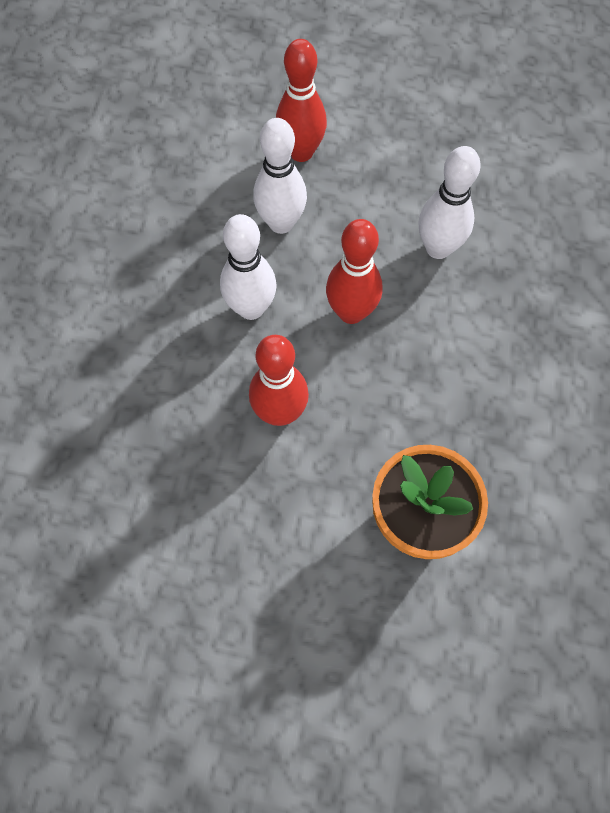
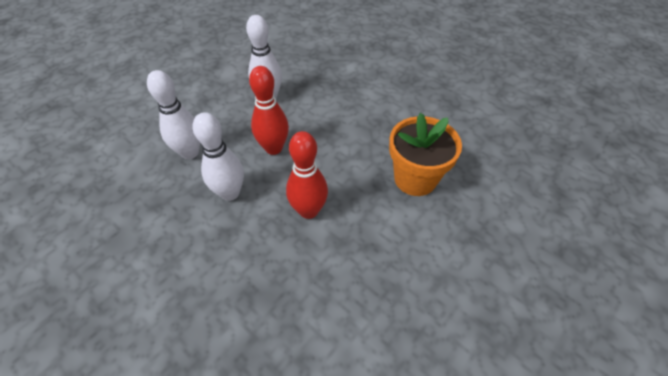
camera: 60 degrees left, 15 degrees down
red bowling pin [276,39,327,162] -> none

